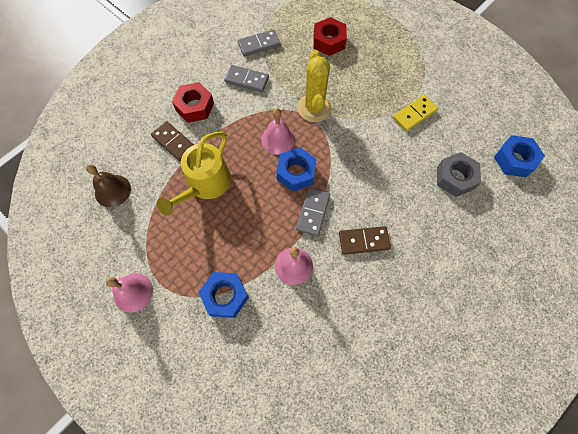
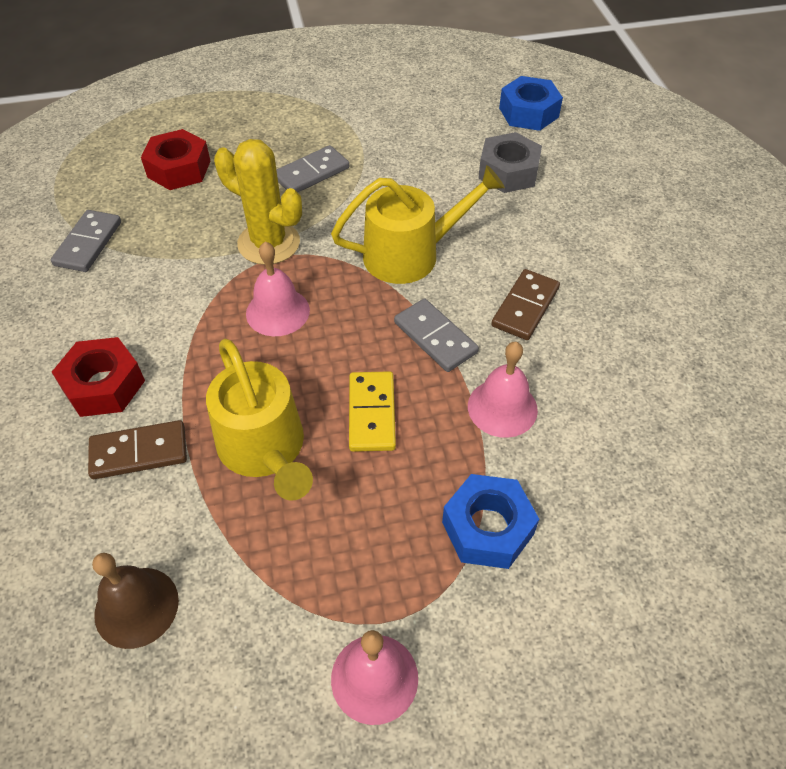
camera: 55 degrees left, 15 degrees down
grey domino [224,65,269,92] -> grey domino moved to [276,145,349,193]
blue nut [276,147,316,192] -> none
yellow domino [393,95,438,132] -> yellow domino moved to [349,371,396,452]
none -> yellow watering can [331,165,505,284]

